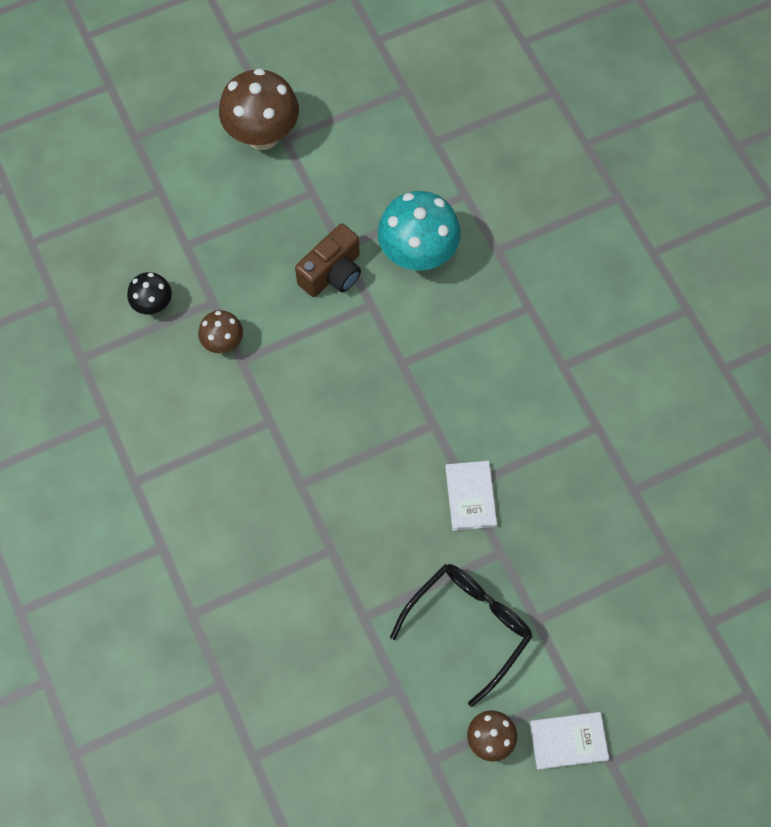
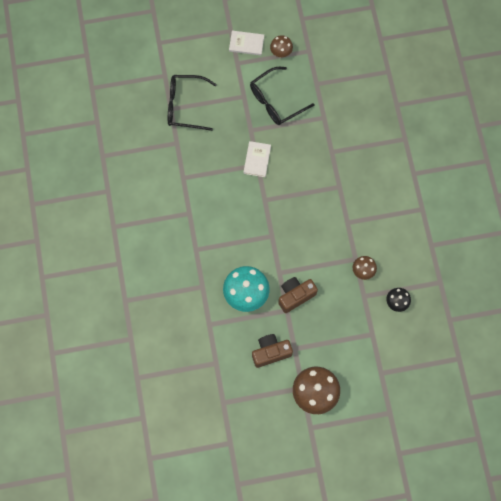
camera: 165 degrees left, 5 degrees up
none -> black glasses [168,75,217,131]
none -> brown camera [252,334,293,368]

